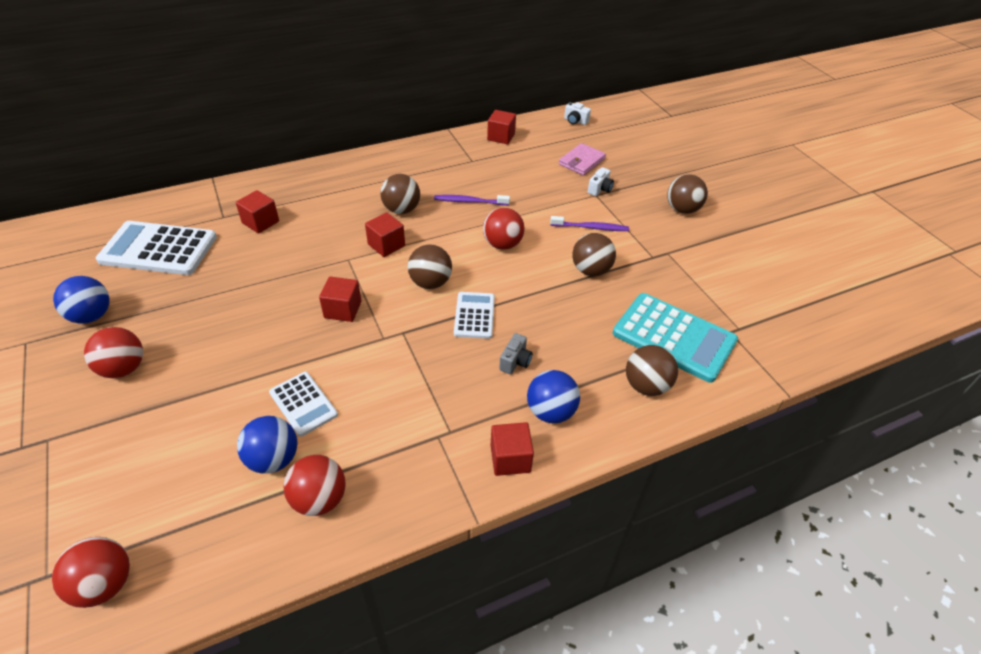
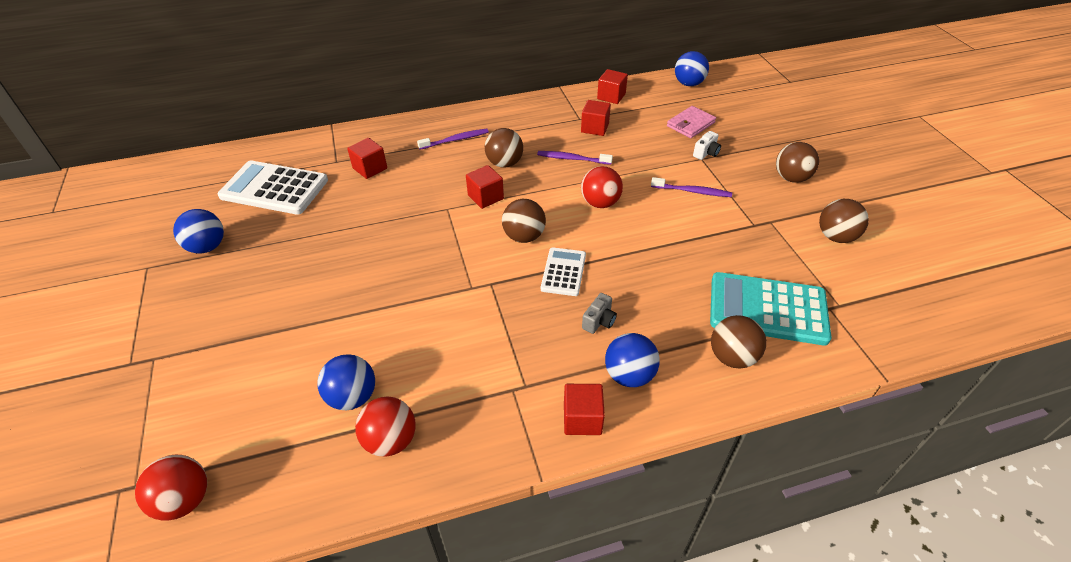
camera: 10 degrees right, 0 degrees up
red ball [84,327,143,378] -> none
white calculator [269,372,338,437] -> none
red cube [319,276,361,322] -> red cube moved to [581,100,611,136]
white camera [564,102,591,125] -> blue ball [675,51,709,86]
brown ball [572,233,616,276] -> brown ball moved to [819,199,869,243]
turquoise calculator [613,293,738,383] -> turquoise calculator turned 150 degrees clockwise [710,272,831,346]
none -> purple toothbrush [417,129,489,150]

